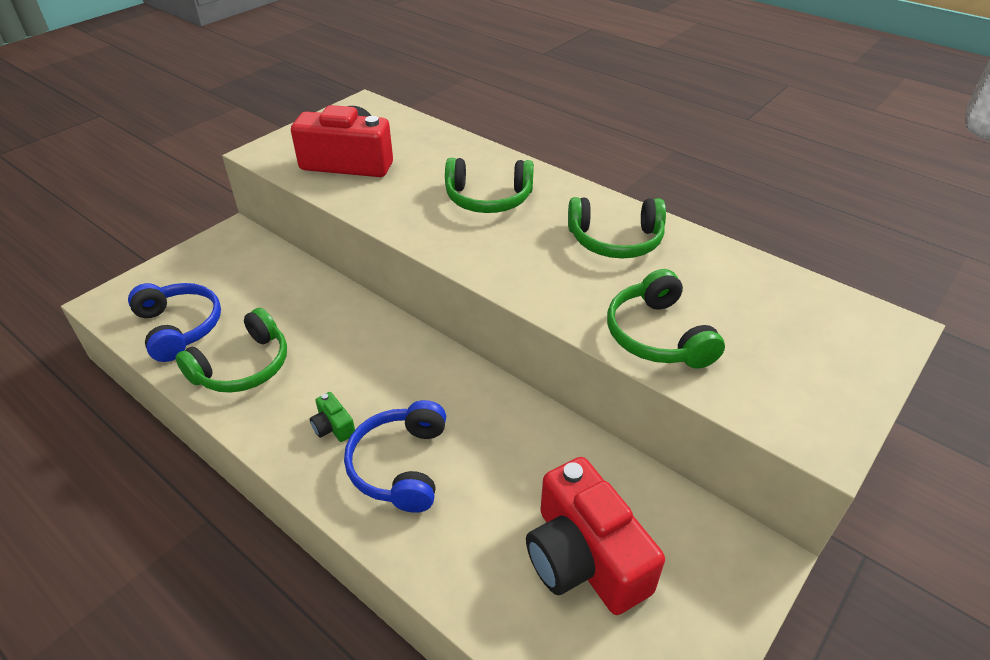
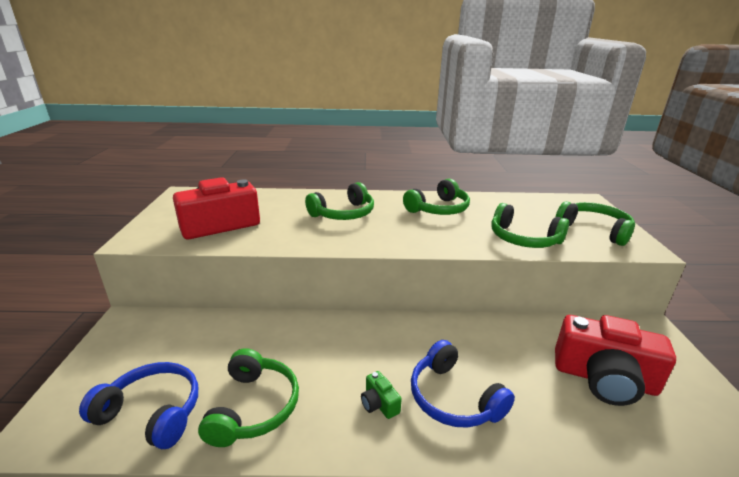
camera: 40 degrees left, 15 degrees down
green camera [310,392,355,442] -> green camera turned 45 degrees clockwise [361,371,402,419]
none -> green headphones [556,201,635,246]

